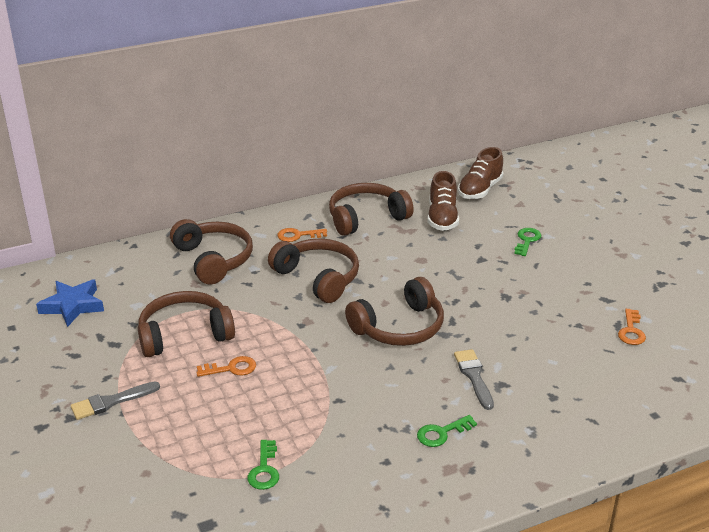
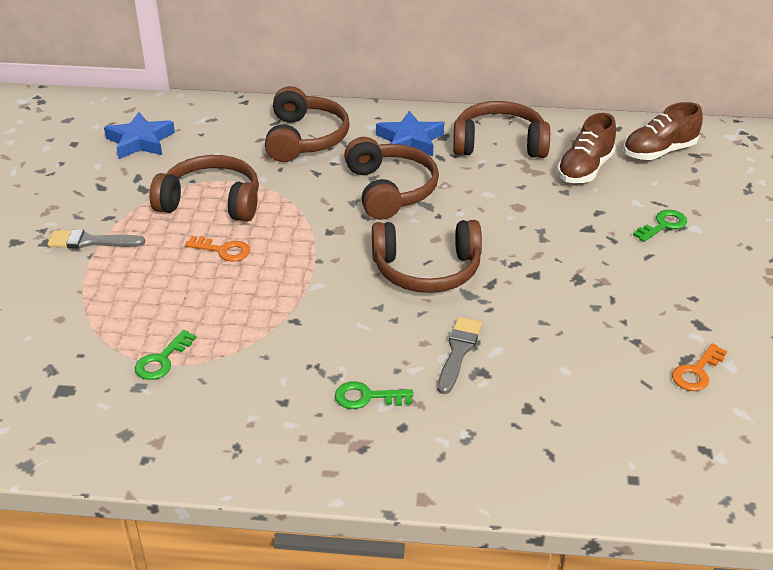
camera: 30 degrees right, 5 degrees up
orange key [277,228,327,242] -> blue star [376,111,444,156]

